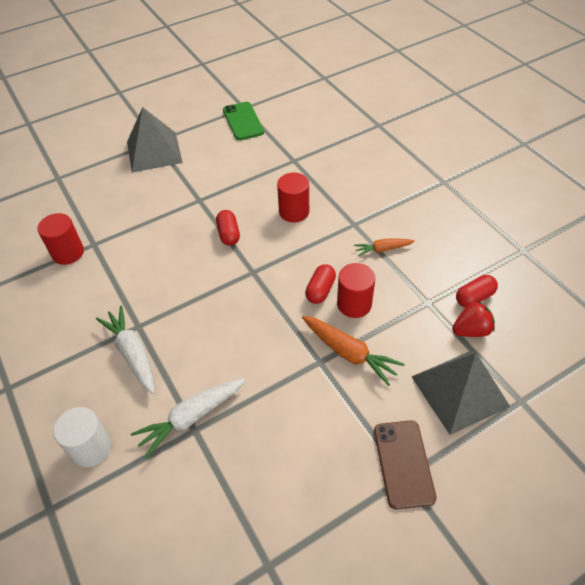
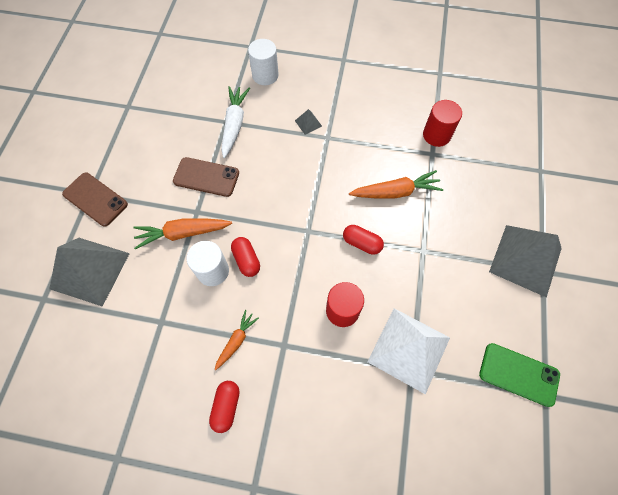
camera: 130 degrees right, 15 degrees up
white carrot [96,305,155,394] -> grey pyramid [295,109,322,135]
red cylinder [337,263,375,318] -> white cylinder [187,241,229,286]
red strawberry [452,301,495,337] -> none
red capsule [456,275,498,307] -> red capsule moved to [209,381,240,433]
none -> brown phone [173,157,239,197]
none -> orange carrot [349,170,443,199]
none -> white pyramid [367,308,450,395]

